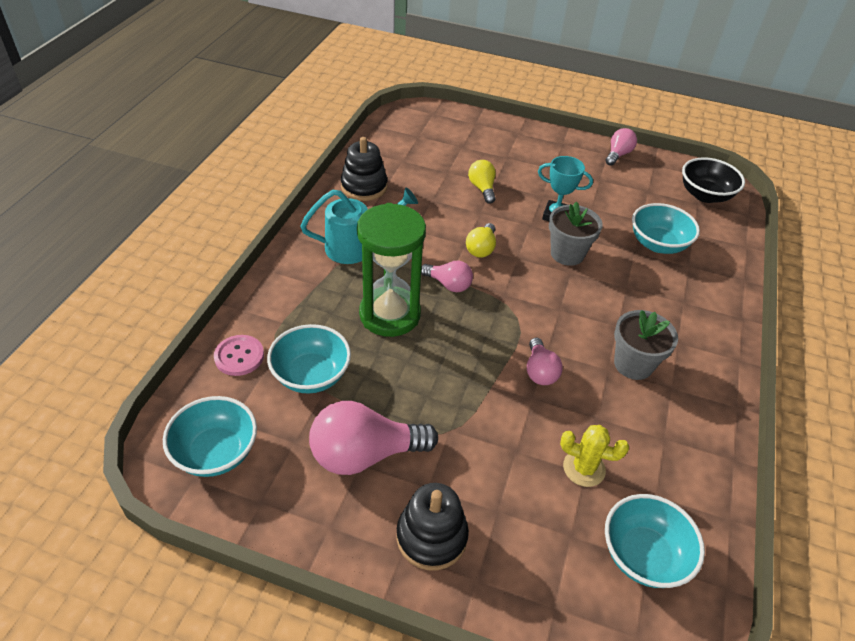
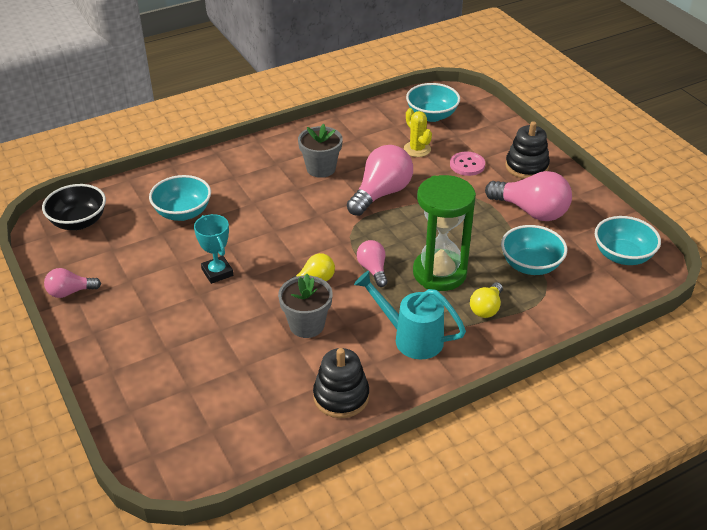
camera: 135 degrees left, 5 degrees down
pink button [214,335,264,376] -> pink button moved to [450,151,485,176]
yellow light bulb [468,160,496,204] -> yellow light bulb moved to [470,282,503,318]
pink light bulb [527,338,563,385] -> pink light bulb [347,145,413,216], size x1.82
grey flower pot [549,202,603,266] -> grey flower pot moved to [278,274,333,338]

